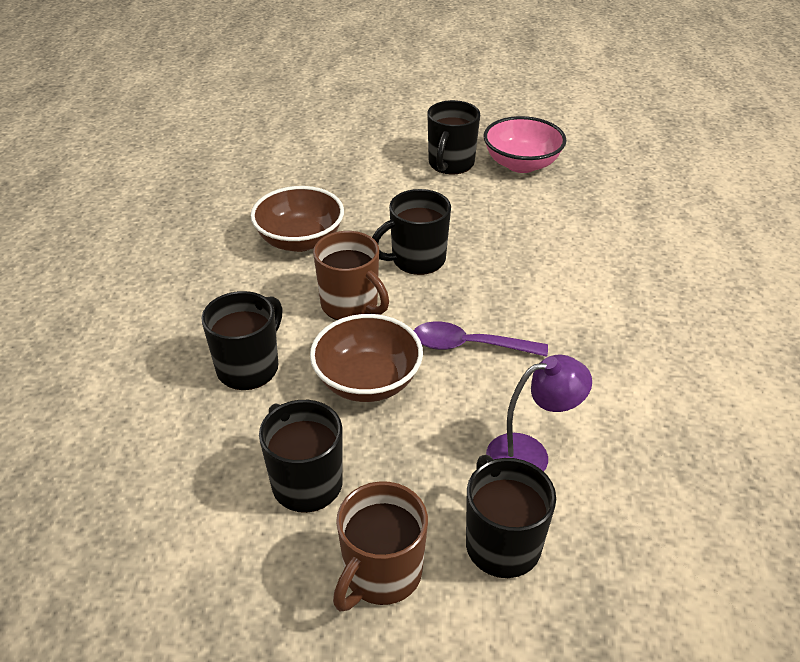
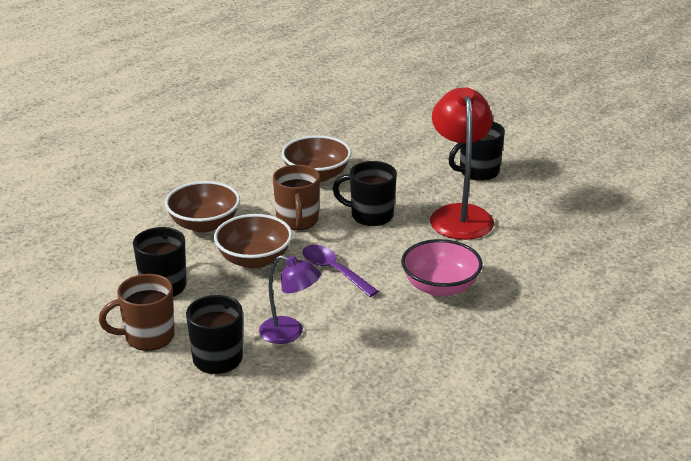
camera: 40 degrees right, 10 degrees down
black mug [201,291,283,390] -> brown bowl [165,181,240,233]
pink bowl [483,116,567,173] -> pink bowl moved to [401,239,483,297]
none -> red lamp [430,87,494,240]

